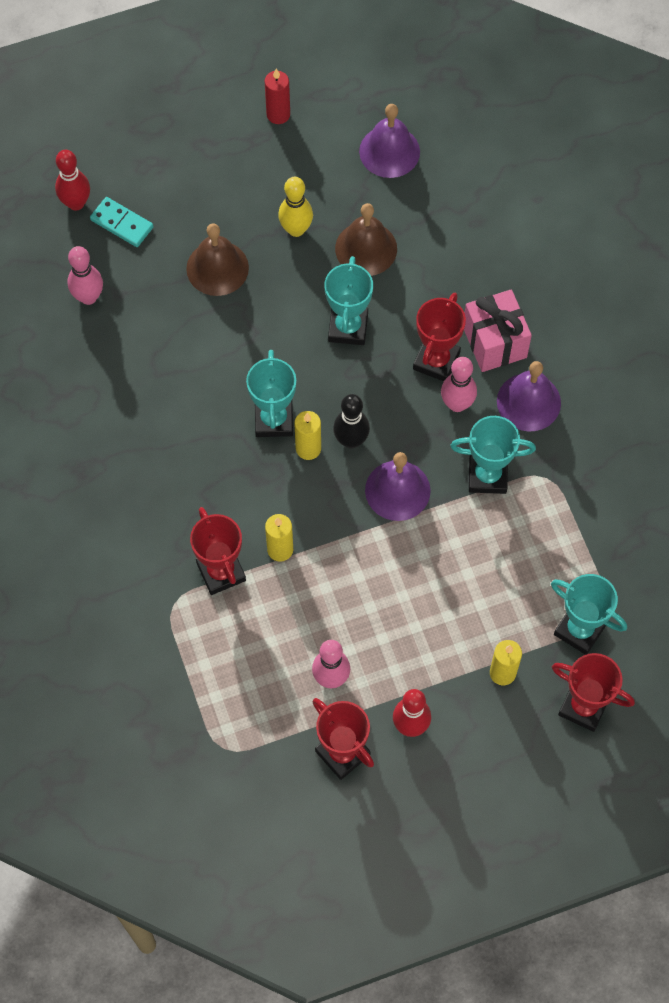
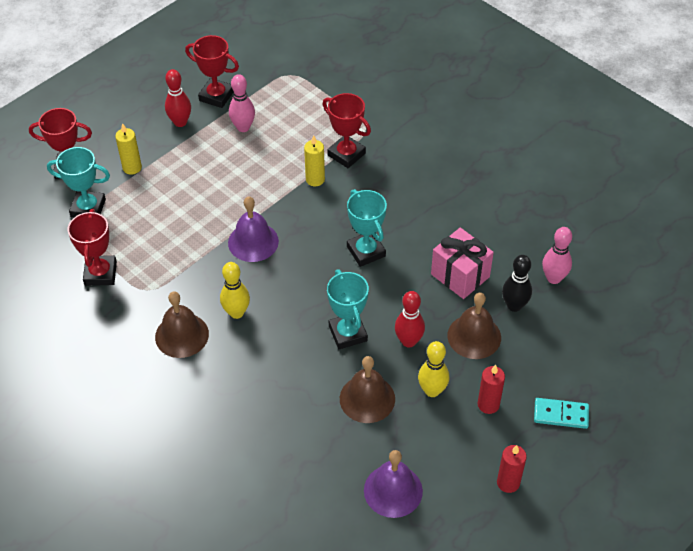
camera: 155 degrees right, 15 degrees down
red bowling pin [55,150,90,211] -> red bowling pin moved to [395,291,425,348]
turquoise domino [90,197,154,247] -> turquoise domino moved to [534,398,589,429]
yellow candle [295,411,321,460] -> none
black bowling pin [333,394,370,449] -> black bowling pin moved to [502,255,532,312]
red trophy [413,293,466,381] -> red trophy moved to [68,209,117,286]
pink bowling pin [441,357,477,412] -> yellow bowling pin [220,262,250,319]
turquoise trophy [450,416,536,494] -> none
pink gift [464,290,532,372] -> pink gift moved to [431,228,494,299]
purple bell [497,361,561,432] -> brown bell [155,291,209,358]
none -> red candle [478,365,505,414]

